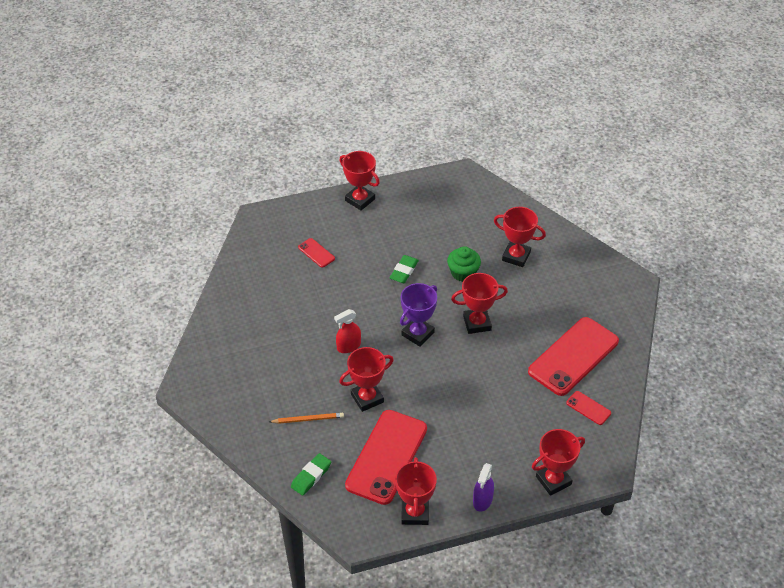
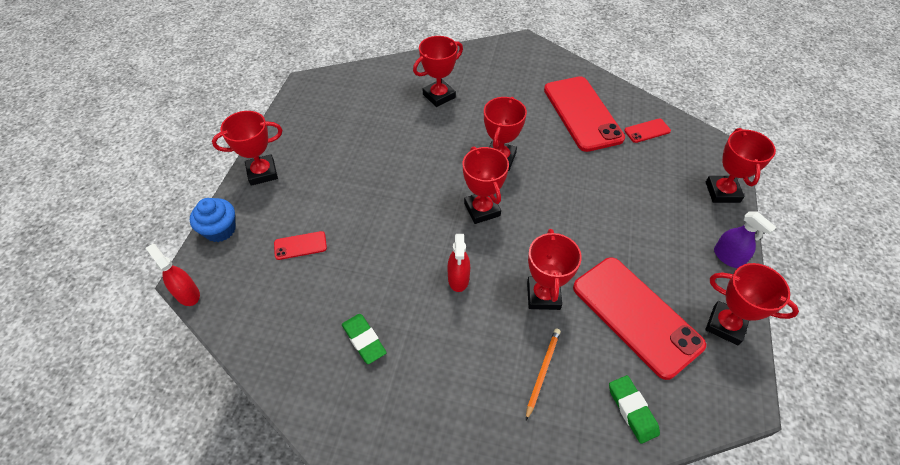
camera: 60 degrees left, 5 degrees up
green eraser [389,255,419,283] -> green eraser moved to [342,314,387,364]
purple trophy [400,283,437,347] -> red trophy [462,146,509,224]
green cupcake [447,246,481,282] -> none
none -> red spray bottle [146,244,200,306]
none -> blue cupcake [190,198,235,242]

